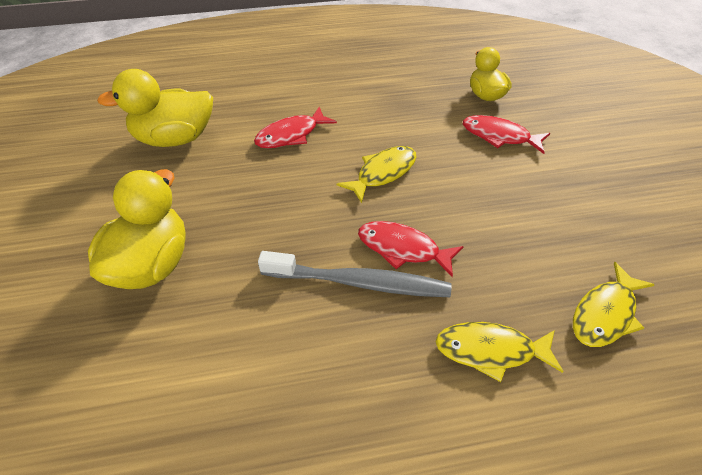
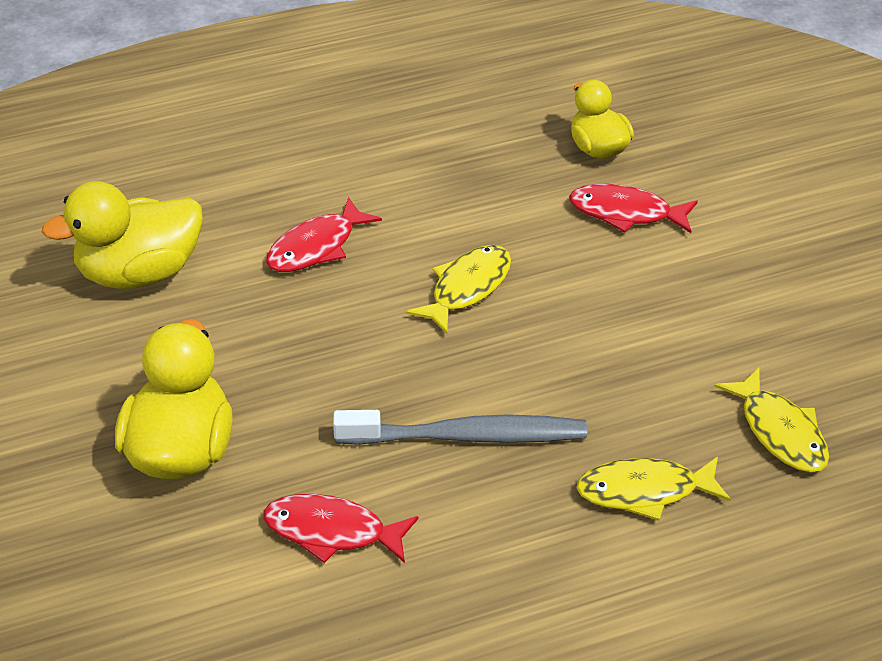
camera: 10 degrees left, 5 degrees down
red fish [358,221,464,277] -> red fish moved to [263,494,419,563]
yellow fish [573,262,655,347] -> yellow fish turned 60 degrees counterclockwise [715,368,829,472]

